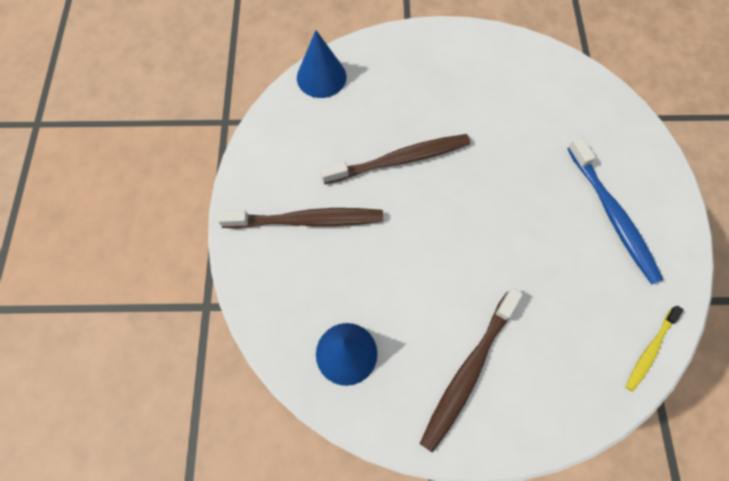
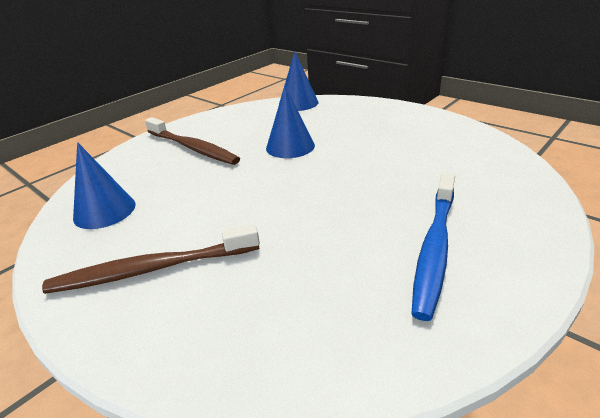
camera: 45 degrees right, 35 degrees down
brown toothbrush [320,134,470,184] -> blue cone [266,86,315,158]
yellow toothbrush [625,306,684,392] -> none

